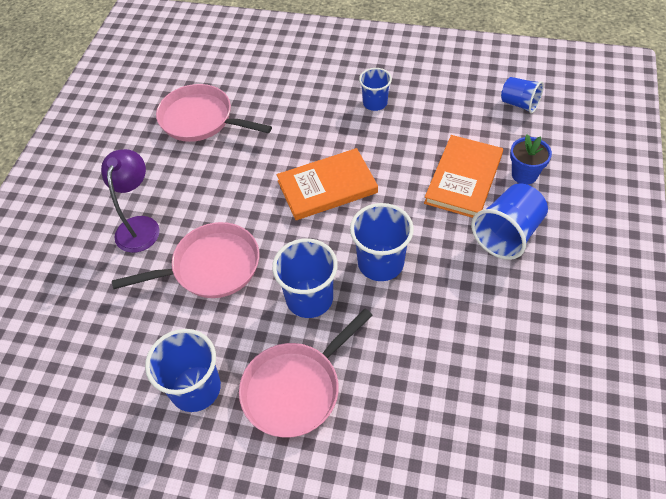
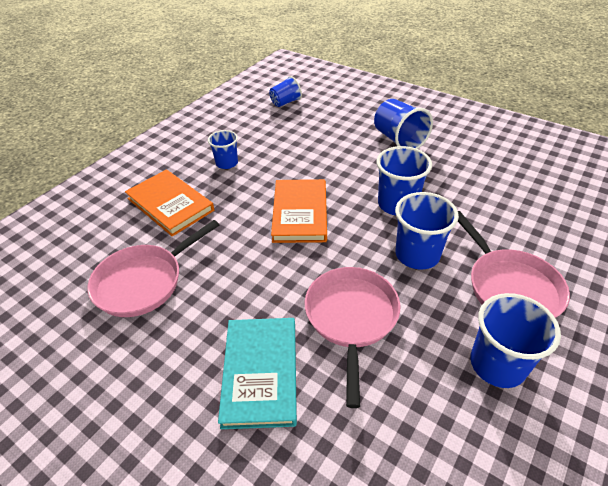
camera: 70 degrees left, 10 degrees down
purple lamp [101,149,160,253] -> turquoise book [218,318,297,429]
orange book [424,135,503,218] -> orange book moved to [125,169,214,237]
blue flower pot [510,135,552,185] -> none

